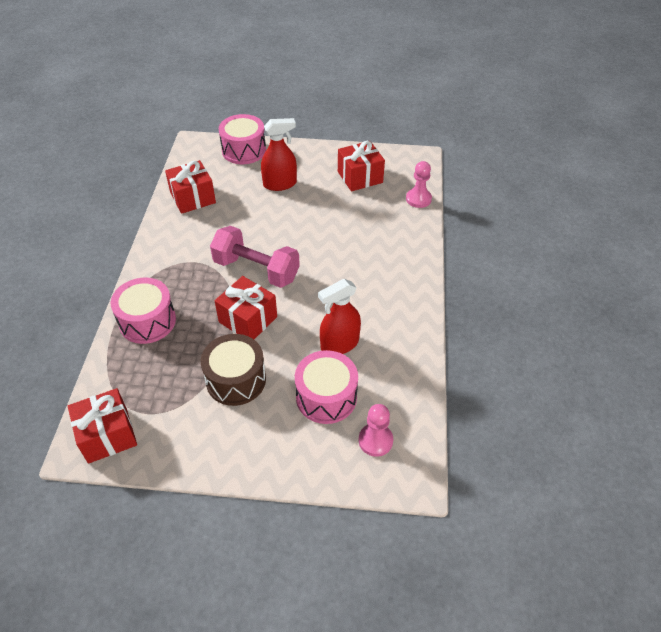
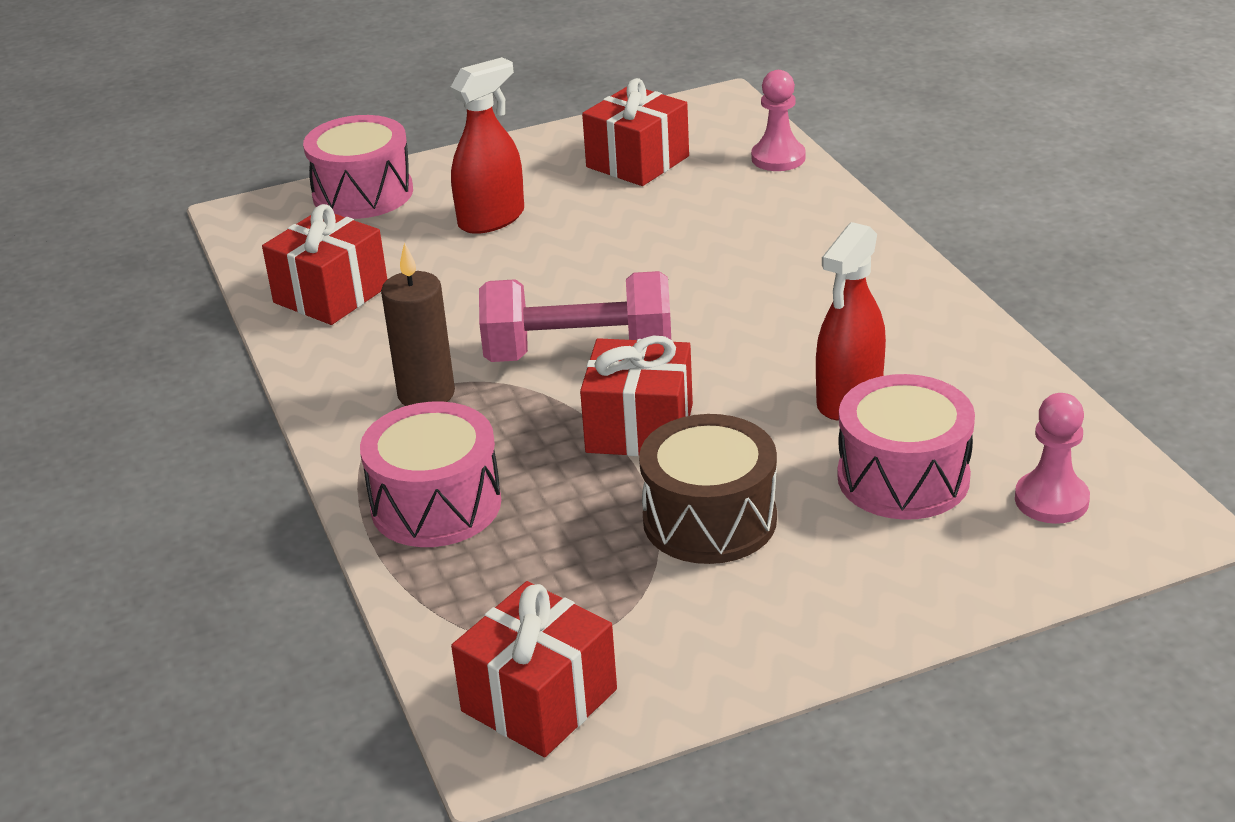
camera: 25 degrees left, 15 degrees down
none -> brown candle [381,242,455,406]

